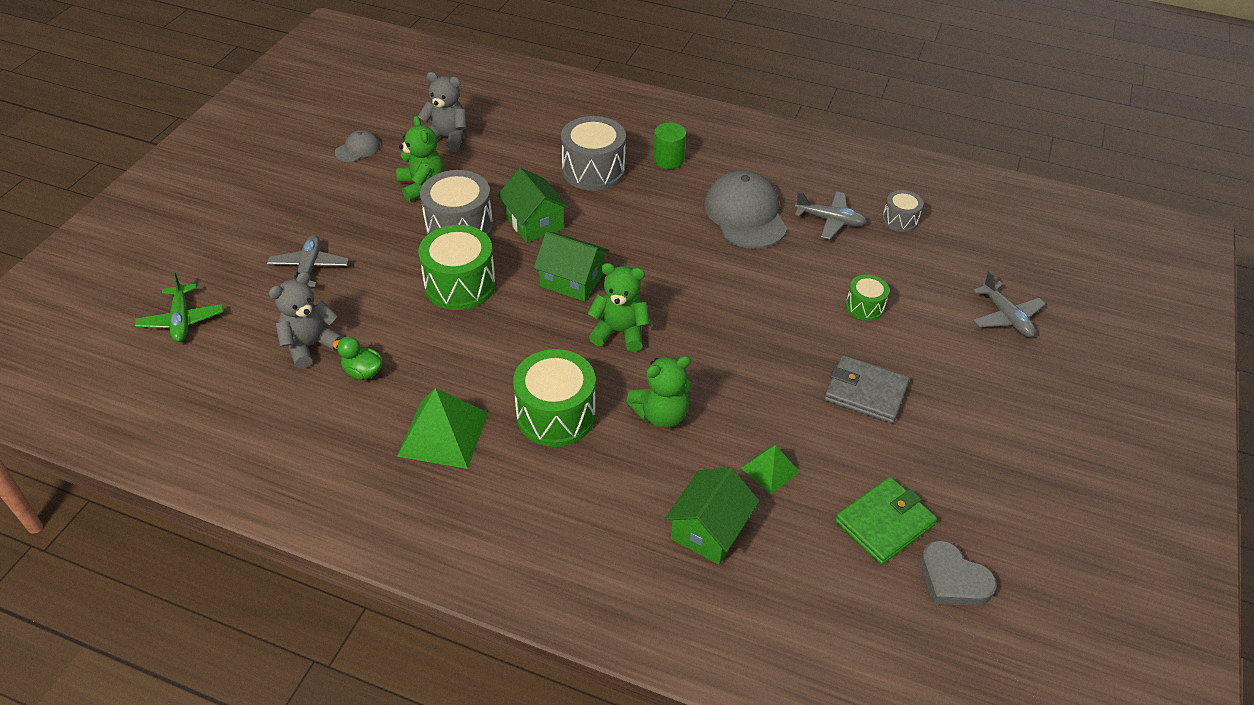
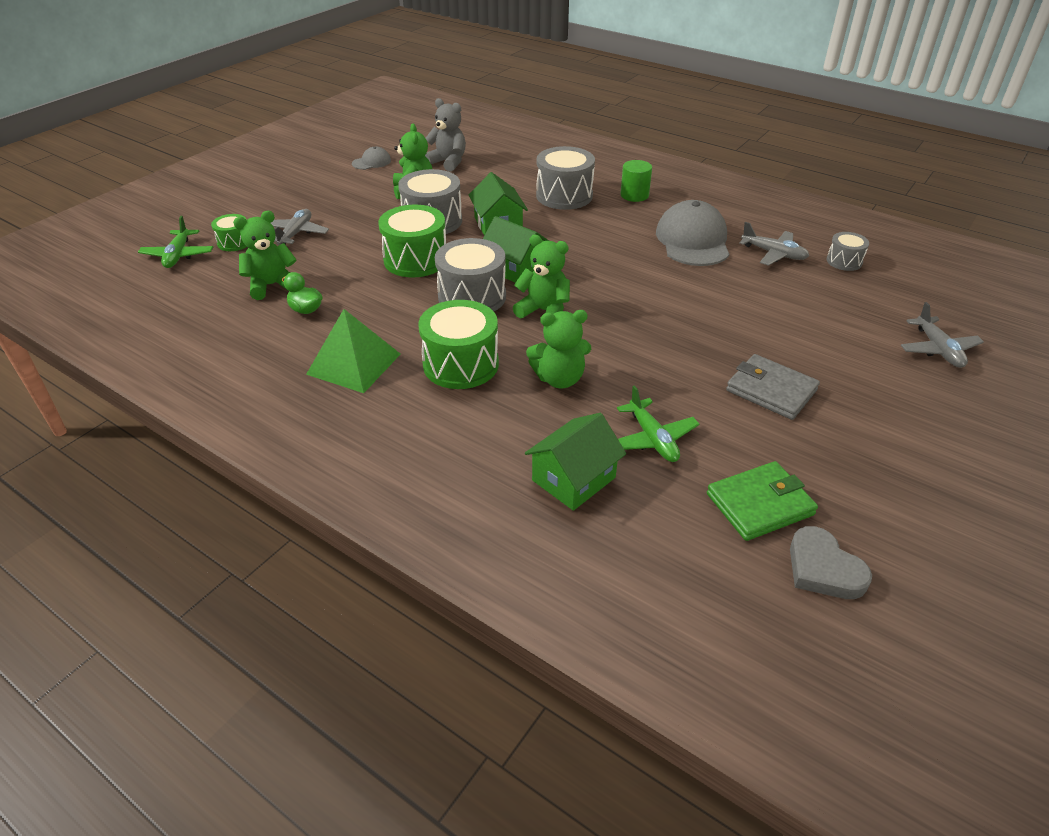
camera: 15 degrees right, 5 degrees down
grey teddy bear [269,272,344,369] -> green teddy bear [233,211,297,300]
green pyramid [741,445,800,494] -> green plane [617,385,699,462]
green drum [846,274,890,321] -> green drum moved to [211,214,247,251]
none -> grey drum [435,238,506,311]

